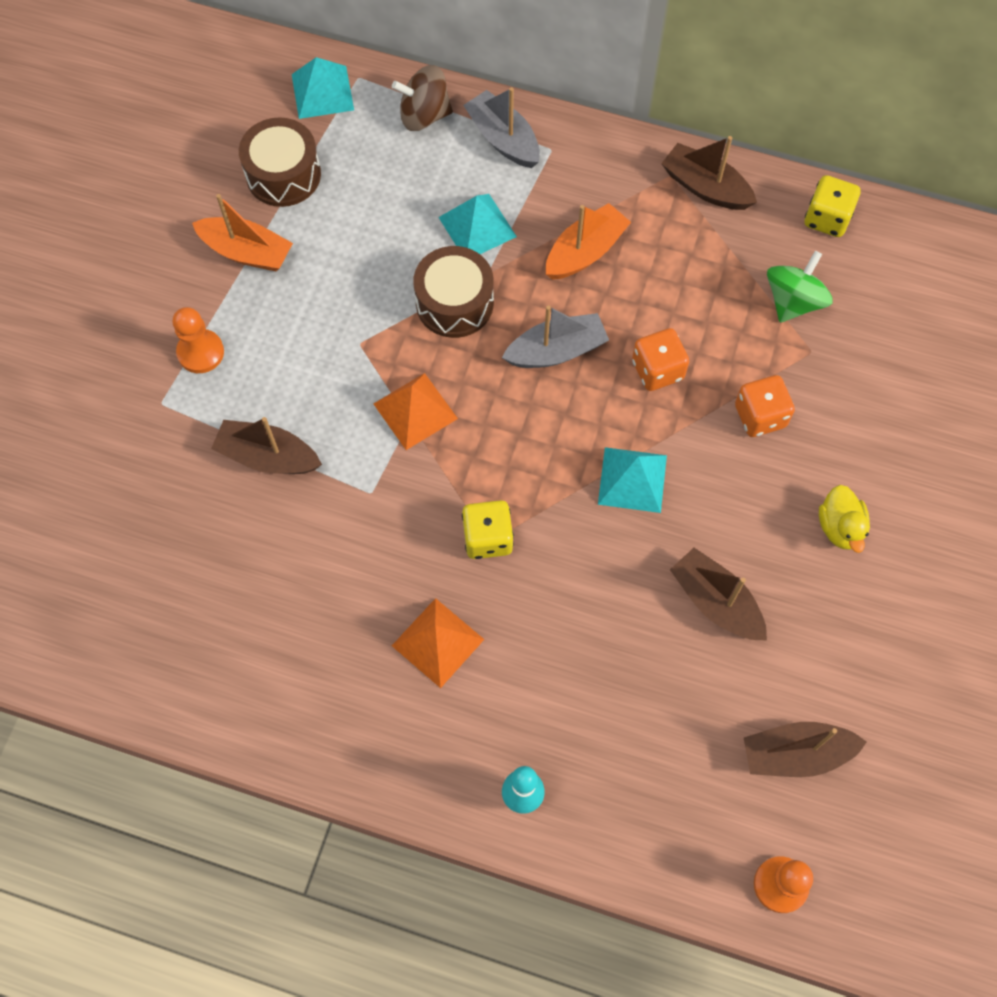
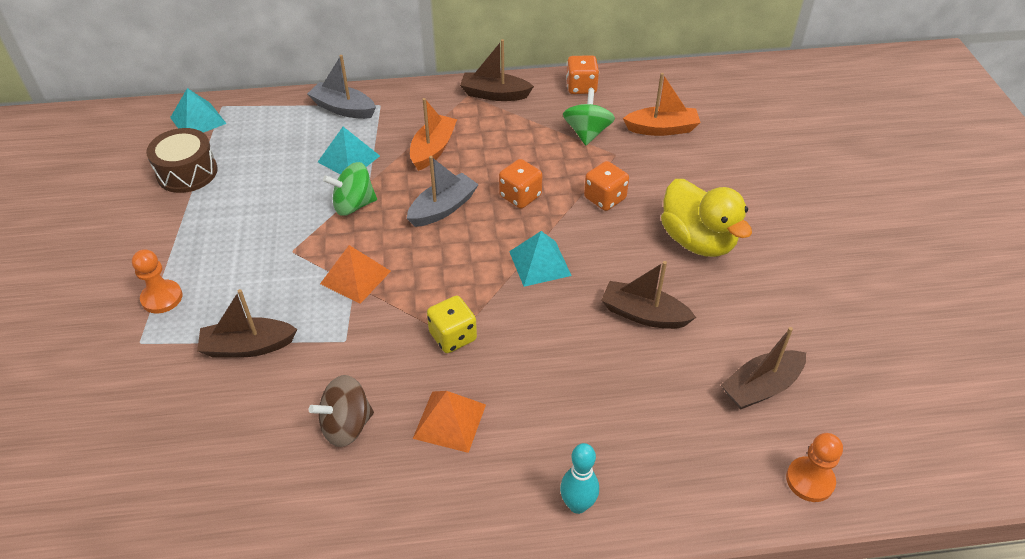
camera: 25 degrees left, 20 degrees down
orange boat [192,194,293,271] -> orange boat moved to [623,73,701,136]
brown spinning top [392,65,453,131] -> brown spinning top moved to [309,375,374,447]
brown drum [413,246,494,338] -> green spinning top [323,162,377,216]
yellow dice [805,175,860,237] -> orange dice [566,55,599,94]
yellow duck [819,485,870,553] -> yellow duck [661,179,752,257], size x1.87

